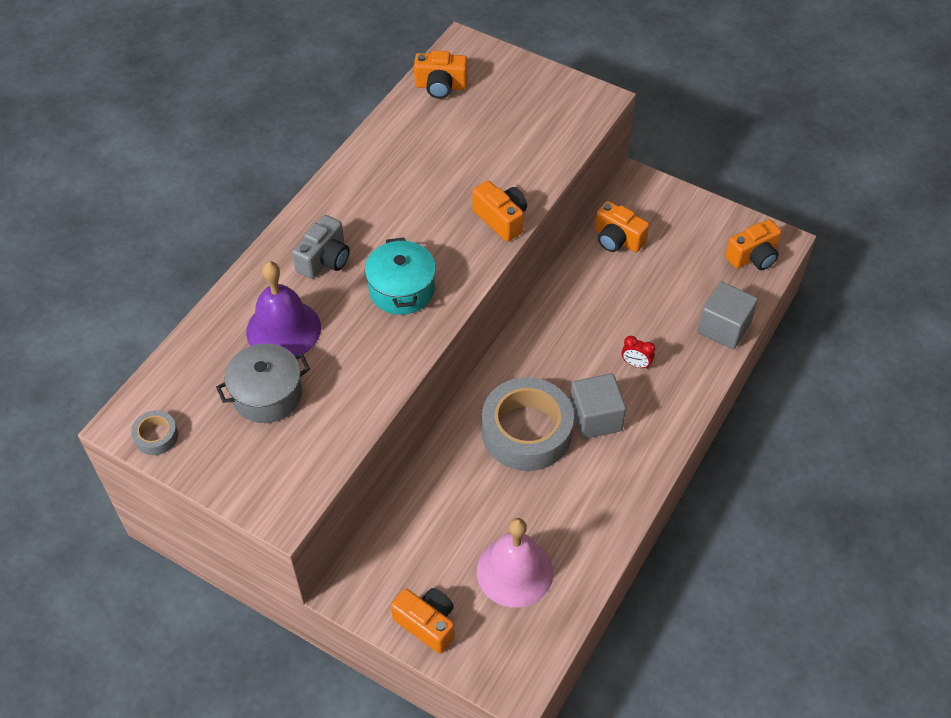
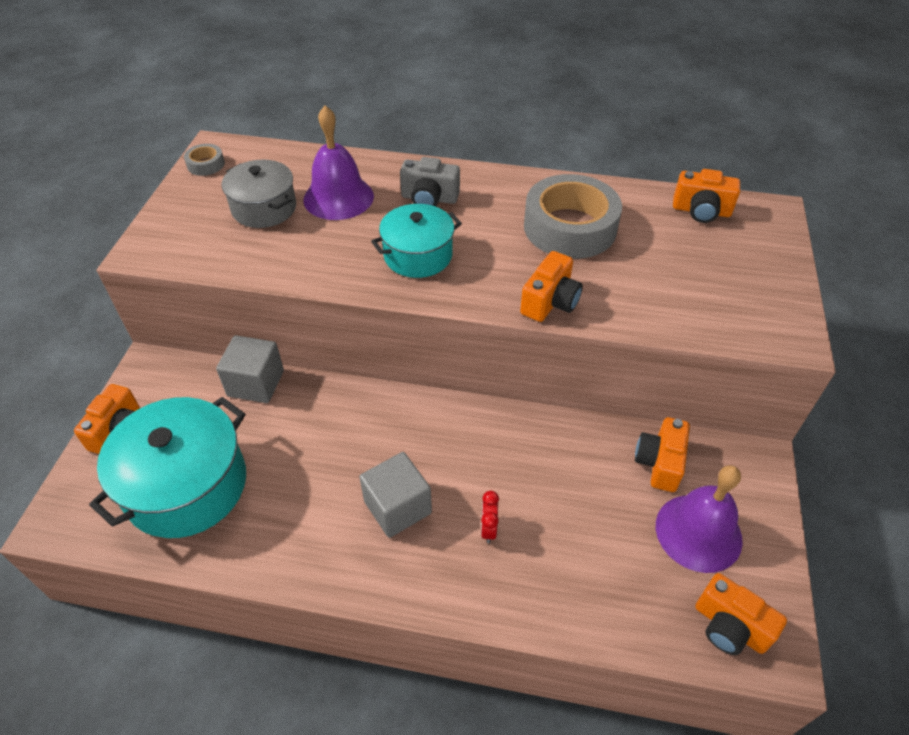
camera: 70 degrees right, 5 degrees down
orange camera [414,51,468,99] -> orange camera turned 60 degrees counterclockwise [673,169,740,223]
pink bell [477,518,553,608] -> turquoise pot [89,397,246,538]
grey tape [482,377,574,471] -> grey tape moved to [524,174,622,259]
grey cube [697,282,758,349] -> grey cube moved to [216,335,284,403]
none -> purple bell [656,465,743,573]

